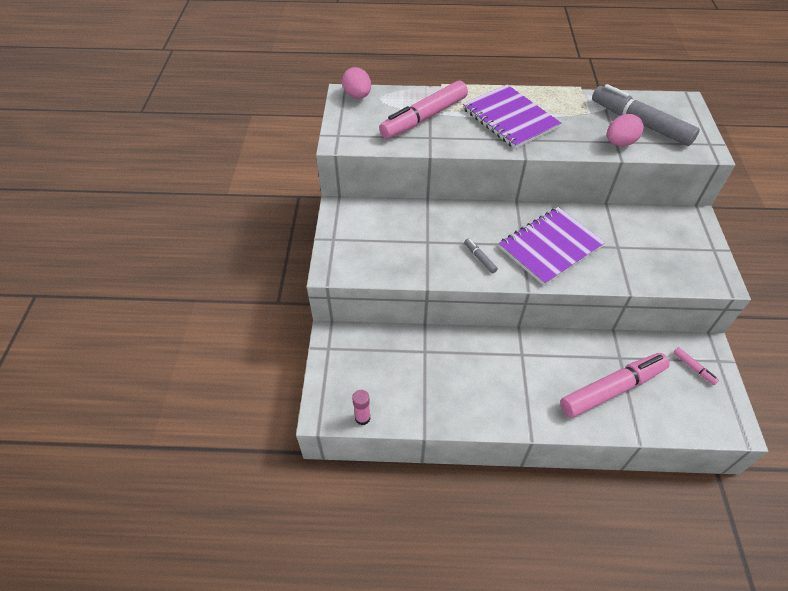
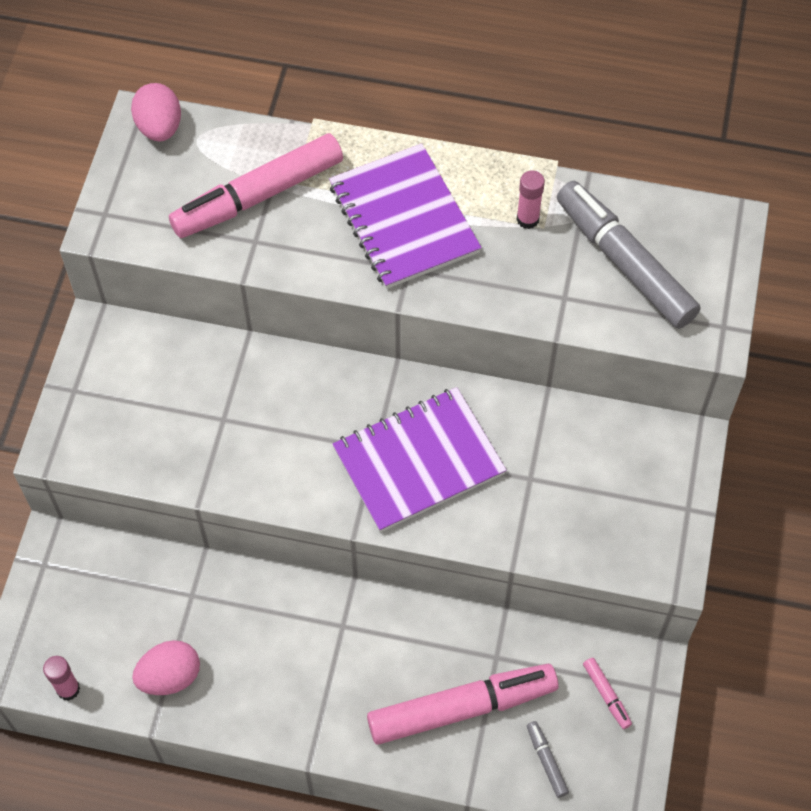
camera: 10 degrees right, 10 degrees up
grey marker [464,238,498,273] -> grey marker moved to [527,721,569,798]
pink egg [607,114,644,146] -> pink egg moved to [132,640,200,695]
none -> pink glue stick [517,170,545,229]

